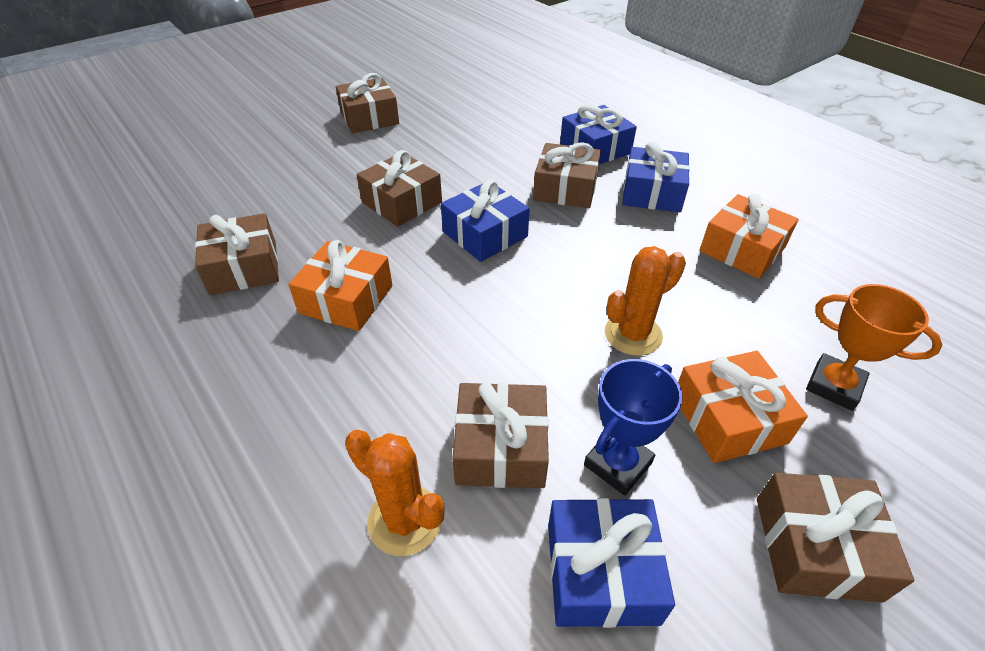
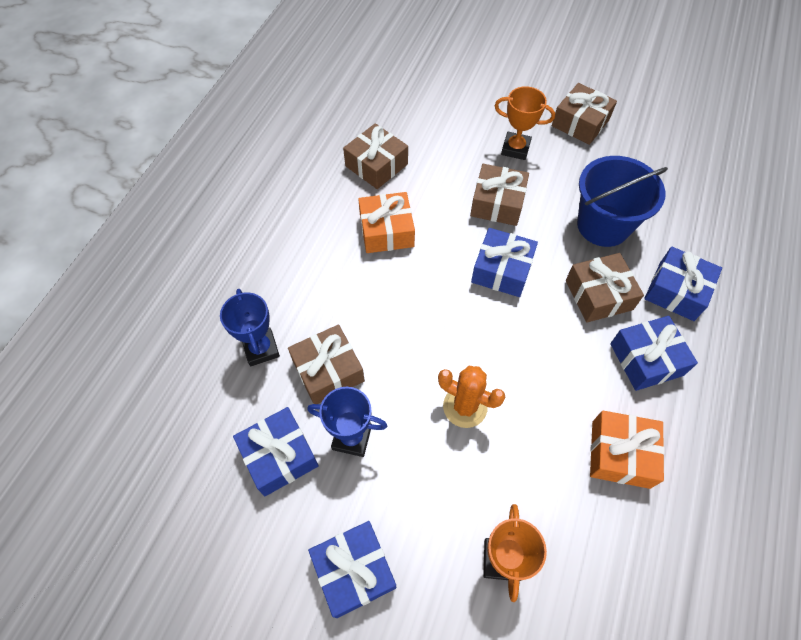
camera: 60 degrees right, 15 degrees up
orange cactus [345,430,445,556] -> blue trophy [220,289,280,366]
orange gift [678,351,808,463] -> none
brown gift [757,473,914,603] -> blue gift [308,521,396,618]
none -> orange trophy [495,86,555,160]
none -> blue bucket [577,156,668,247]

